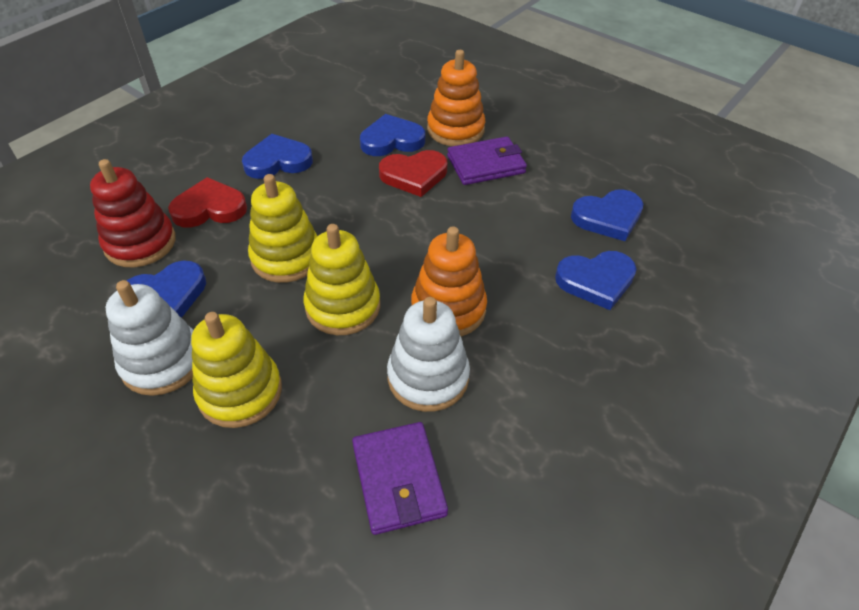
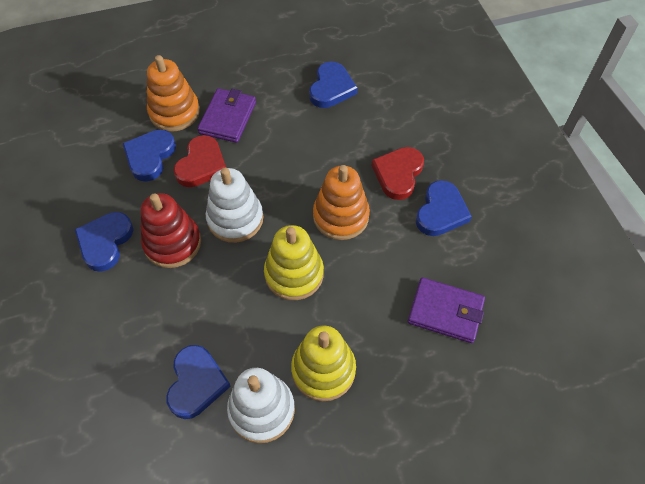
camera: 55 degrees left, 10 degrees up
red stacking toy [90,159,176,267] -> red stacking toy moved to [141,193,201,268]
red heart [168,177,247,228] -> red heart moved to [371,147,424,200]
yellow stacking toy [248,174,317,283] -> none
white stacking toy [387,297,470,412] -> white stacking toy moved to [206,168,264,243]
blue heart [555,251,636,310] -> blue heart moved to [416,180,472,236]

